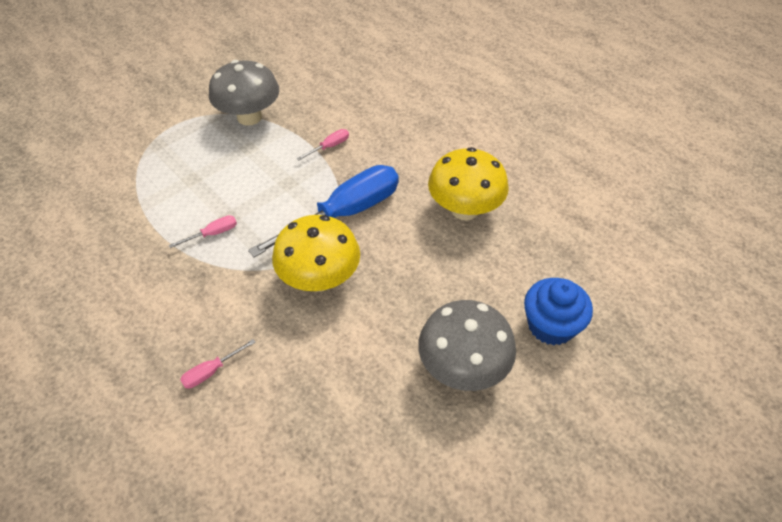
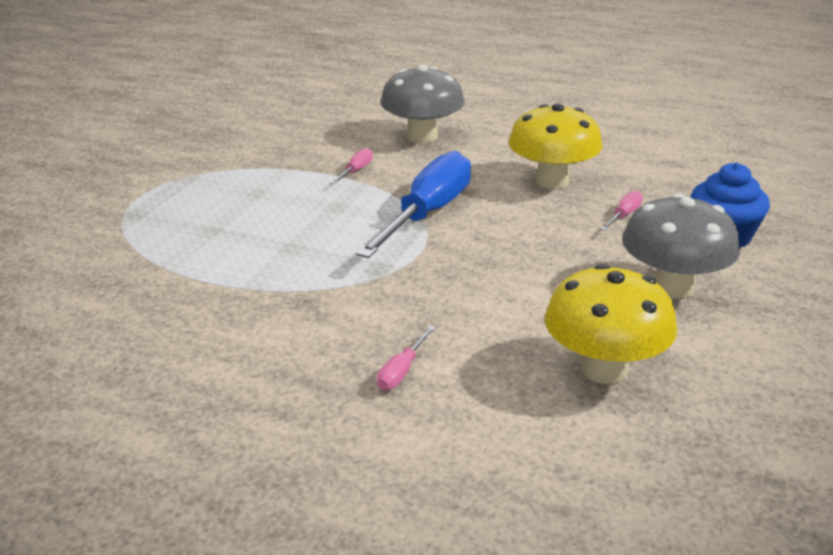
camera: 25 degrees left, 20 degrees down
pink screwdriver [169,215,237,248] -> pink screwdriver moved to [601,191,643,231]
grey mushroom [209,60,279,126] -> grey mushroom moved to [380,65,465,143]
yellow mushroom [272,215,360,292] -> yellow mushroom moved to [545,264,677,384]

